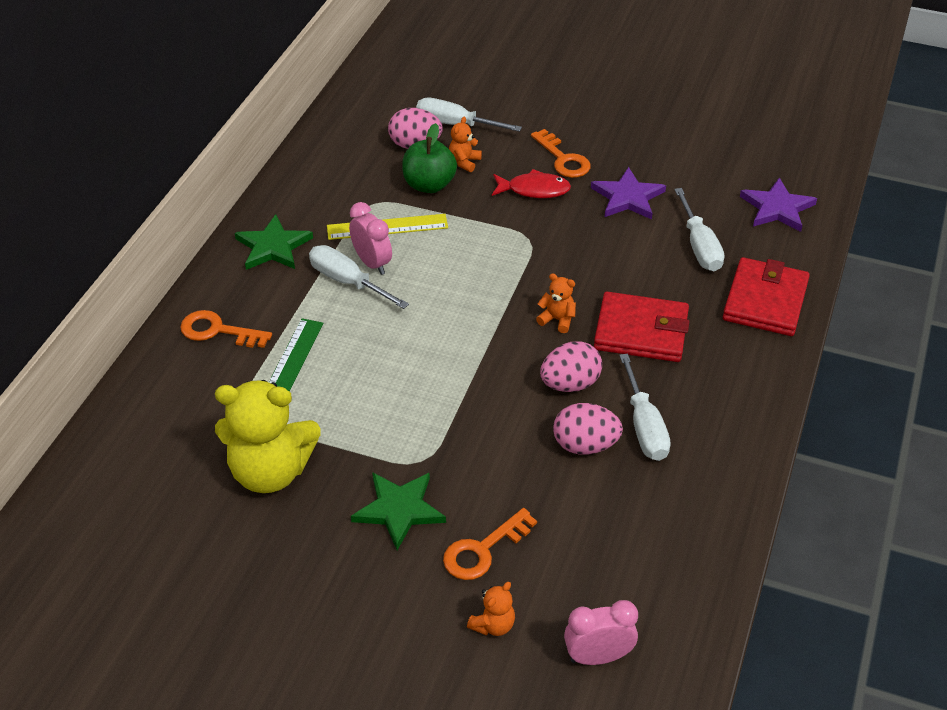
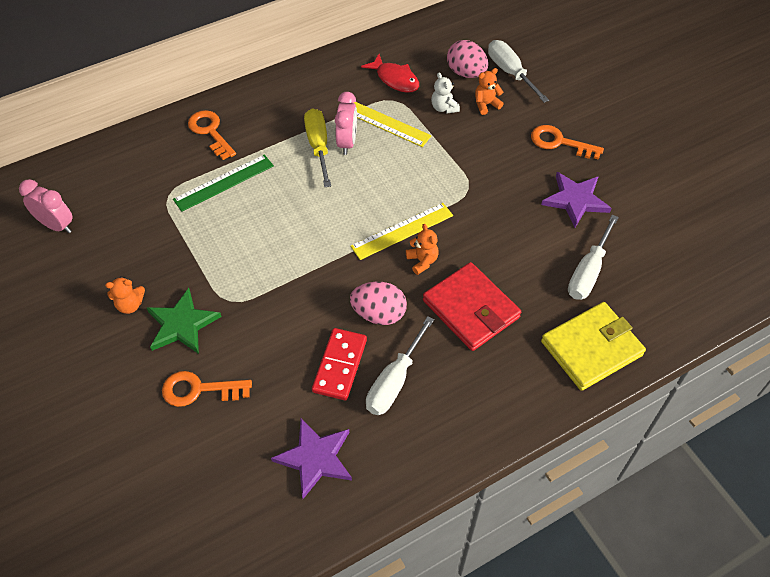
camera: 40 degrees right, 10 degrees up
yellow teddy bear [215,380,321,493] -> none
green star [235,214,313,270] -> none
white screwdriver [309,245,409,309] -> yellow screwdriver [304,108,331,187]
green apple [402,123,457,193] -> white teddy bear [431,73,460,113]
orange teddy bear [467,582,515,636] -> orange teddy bear moved to [105,276,145,314]
red fish [492,169,571,198] -> red fish moved to [361,54,419,93]
orange key [531,129,591,178] -> orange key turned 105 degrees clockwise [531,125,604,160]
pink egg [553,403,623,455] -> red domino [312,328,367,400]
pink clock [564,600,638,665] -> pink clock moved to [19,179,73,233]
red wallet [723,257,810,336] -> yellow wallet [541,302,646,391]
purple star [740,178,817,232] -> purple star moved to [271,419,352,499]
none -> yellow ruler [350,203,453,260]

